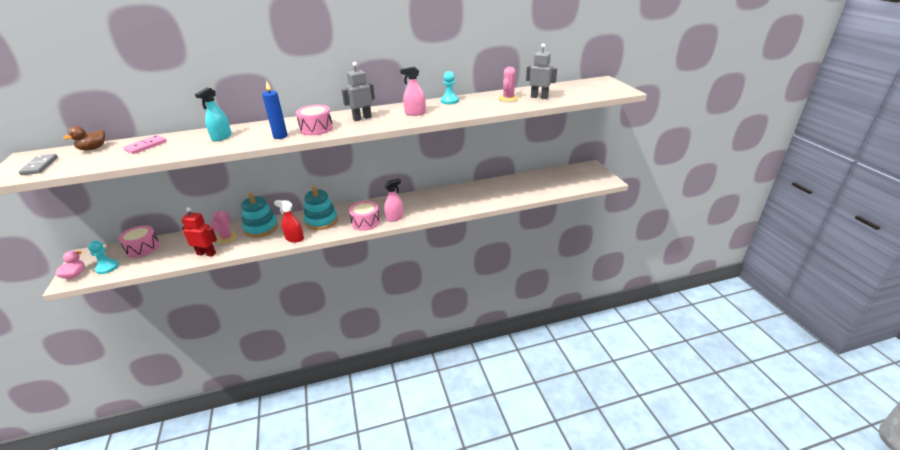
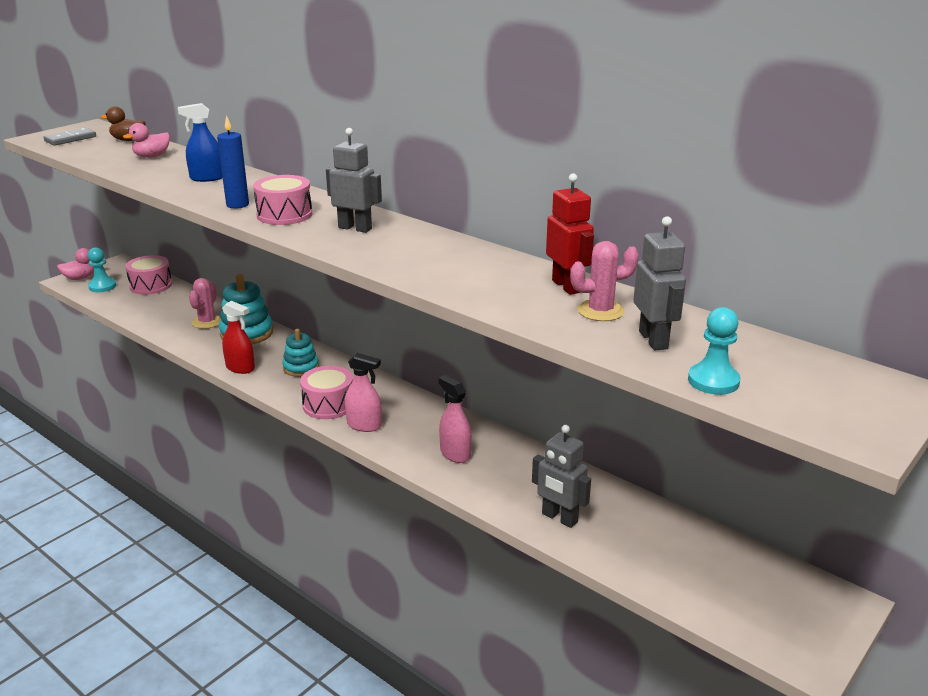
camera: 55 degrees right, 5 degrees down
pink domino [123,135,167,154] -> pink duck [123,123,170,158]
red robot [181,207,217,256] -> red robot moved to [546,173,594,295]
turquoise spray bottle [195,88,232,142] -> blue spray bottle [178,103,223,182]
pink cactus [210,211,237,244] -> pink cactus turned 45 degrees counterclockwise [189,278,221,329]
red spray bottle [274,200,304,242] -> red spray bottle turned 135 degrees clockwise [222,301,255,374]
turquoise stacking toy [304,186,338,230] -> turquoise stacking toy [282,329,319,377], size x0.64
pink spray bottle [400,66,426,116] -> pink spray bottle moved to [438,375,472,463]
turquoise pawn [441,71,459,104] -> turquoise pawn moved to [688,307,740,395]
none -> grey robot [532,425,591,528]

